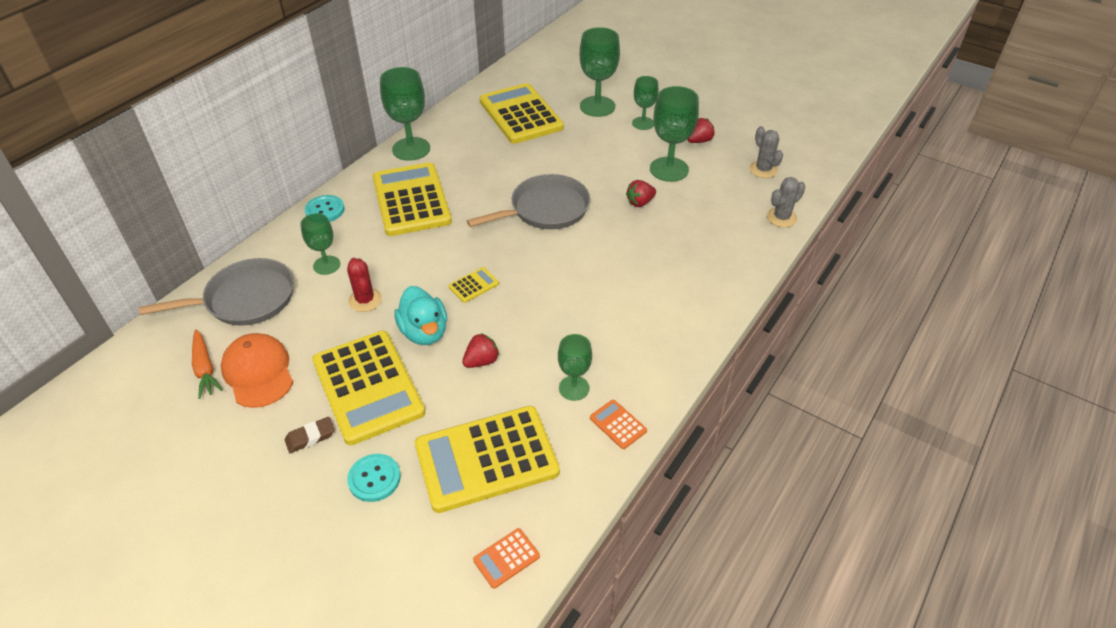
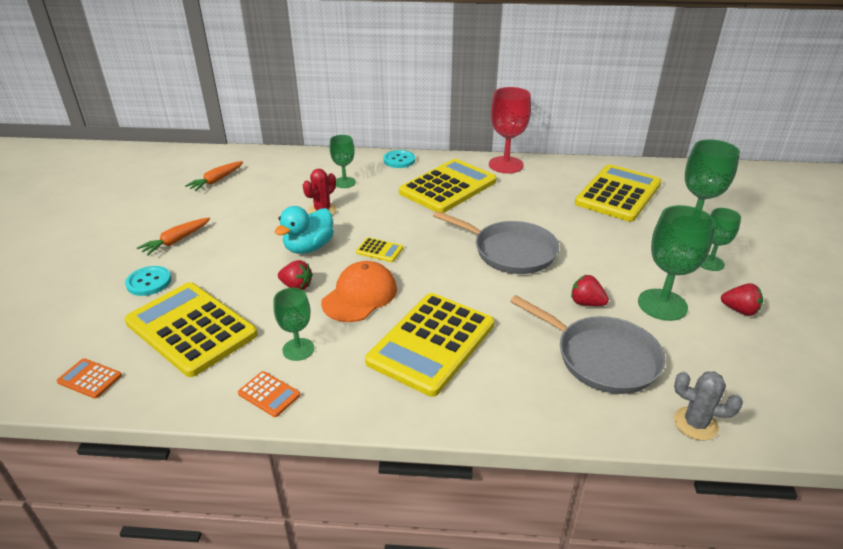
camera: 60 degrees right, 10 degrees down
grey pan [139,258,294,326] -> grey pan moved to [510,295,665,394]
orange cap [221,333,293,408] -> orange cap moved to [321,261,397,322]
brown eraser [285,417,335,453] -> orange carrot [137,218,210,256]
yellow calculator [312,331,425,445] -> yellow calculator moved to [365,293,494,397]
green goblet [380,67,430,161] -> red goblet [489,87,531,173]
orange calculator [590,400,647,449] -> orange calculator turned 105 degrees clockwise [238,371,300,417]
grey cactus [749,126,783,178] -> none

